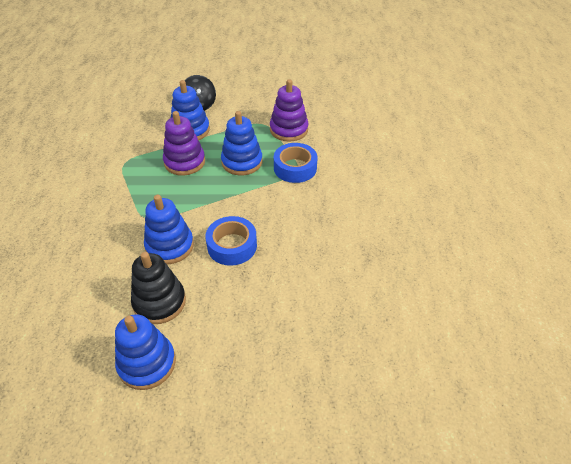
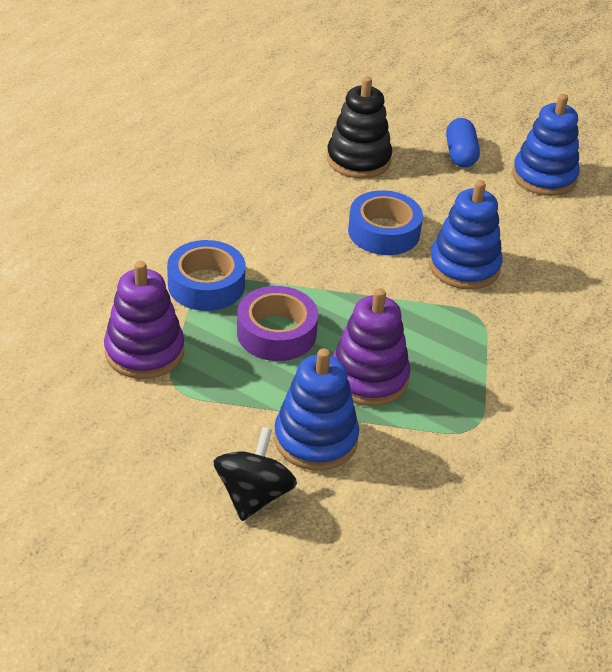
camera: 150 degrees left, 5 degrees down
black stacking toy [131,252,186,324] -> black stacking toy moved to [327,76,392,179]
blue stacking toy [221,111,263,175] -> purple tape [237,286,318,361]
none -> blue capsule [446,118,480,167]

